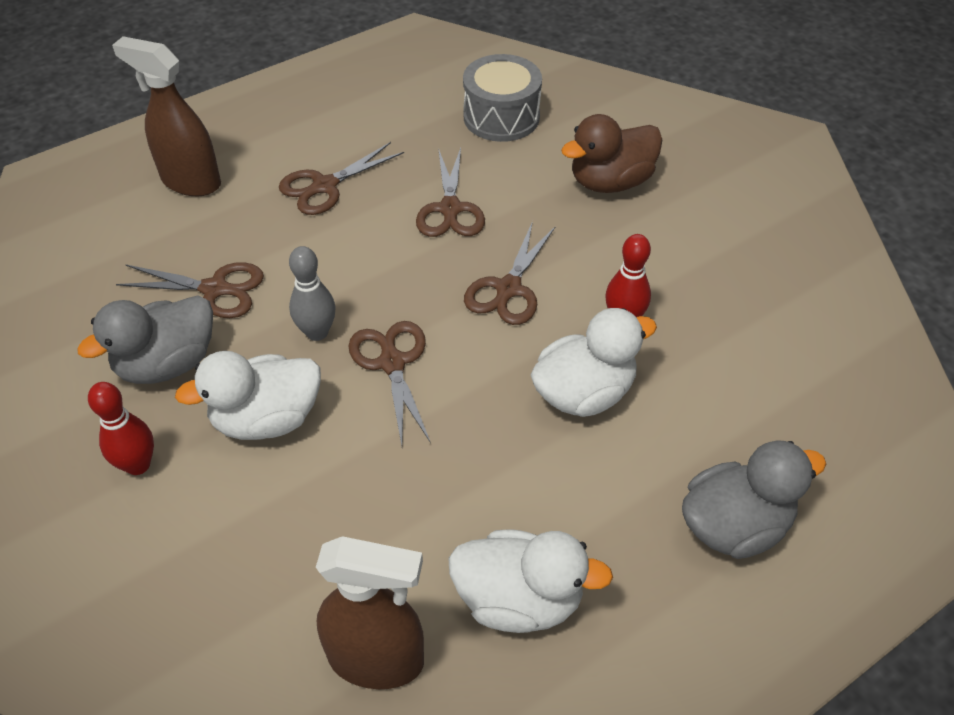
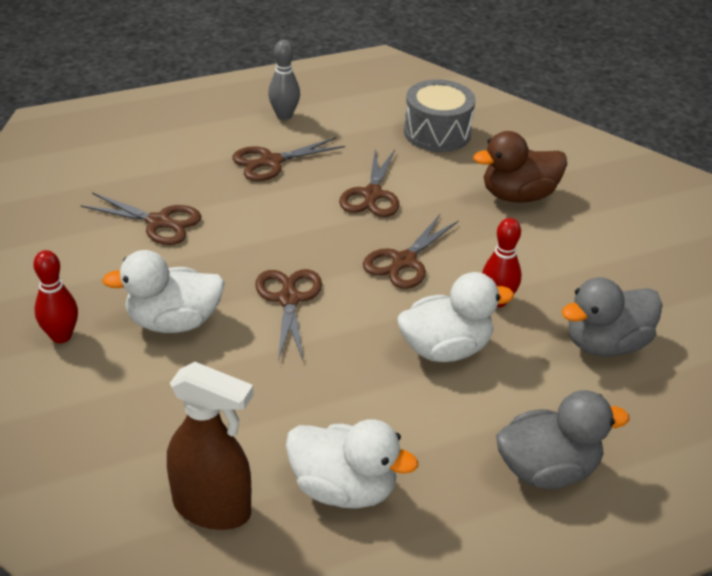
camera: 10 degrees right, 10 degrees down
grey duck [77,295,213,384] -> grey duck moved to [562,277,662,357]
brown spray bottle [112,36,221,196] -> none
grey bowling pin [289,246,336,341] -> grey bowling pin moved to [268,40,300,120]

